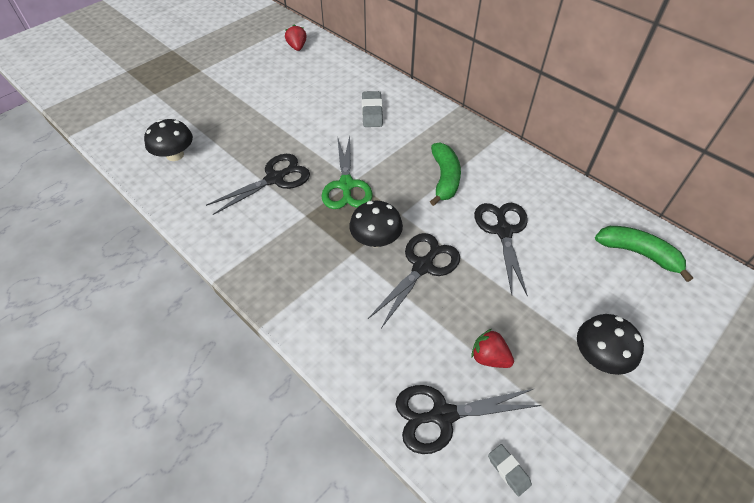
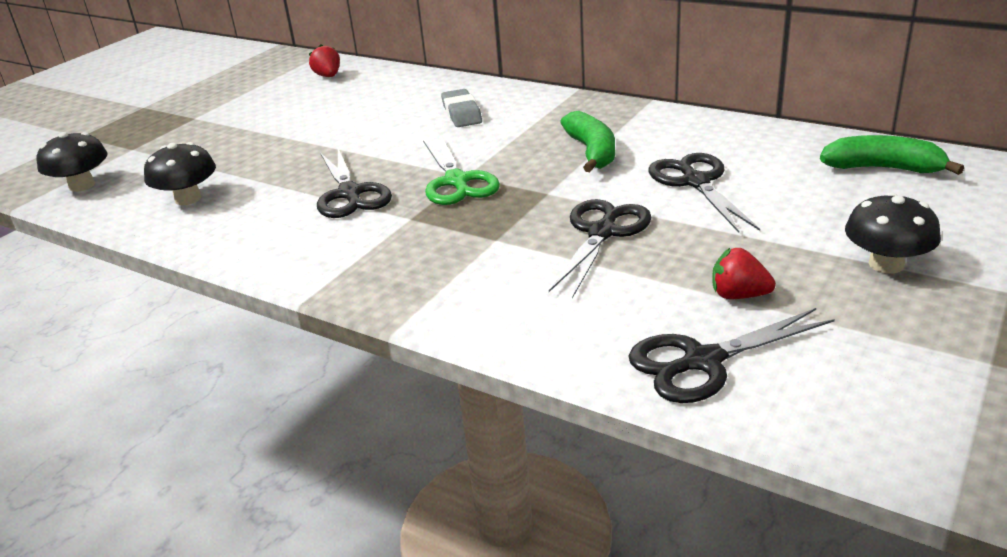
camera: 10 degrees left, 20 degrees down
black scissors [206,154,310,215] -> black scissors turned 120 degrees clockwise [317,148,392,218]
black mushroom [349,201,403,247] -> black mushroom moved to [36,132,108,192]
grey eraser [488,444,532,496] -> none

